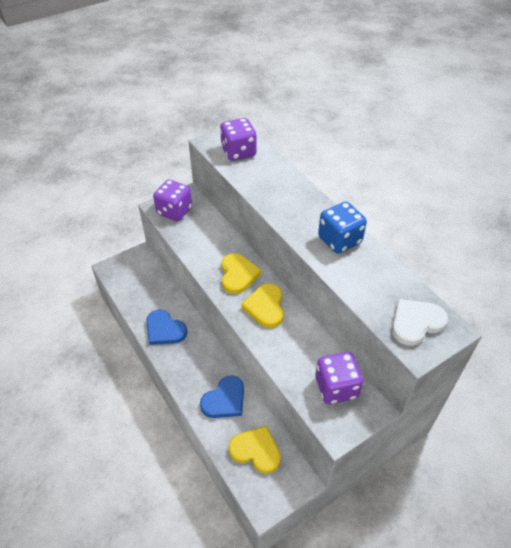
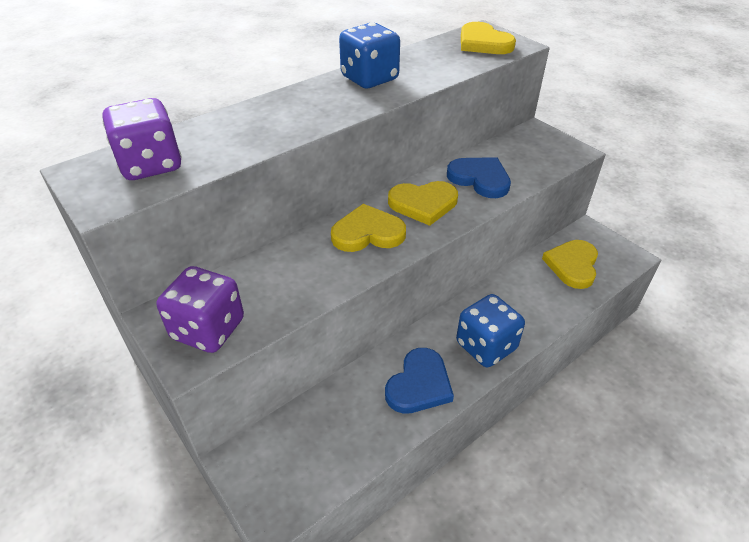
camera: 95 degrees left, 5 degrees down
blue heart [200,375,244,418] -> blue heart moved to [447,157,511,198]
purple dice [315,352,363,404] -> none
white heart [392,299,448,346] -> yellow heart [461,22,516,54]
none -> blue dice [456,294,525,368]

